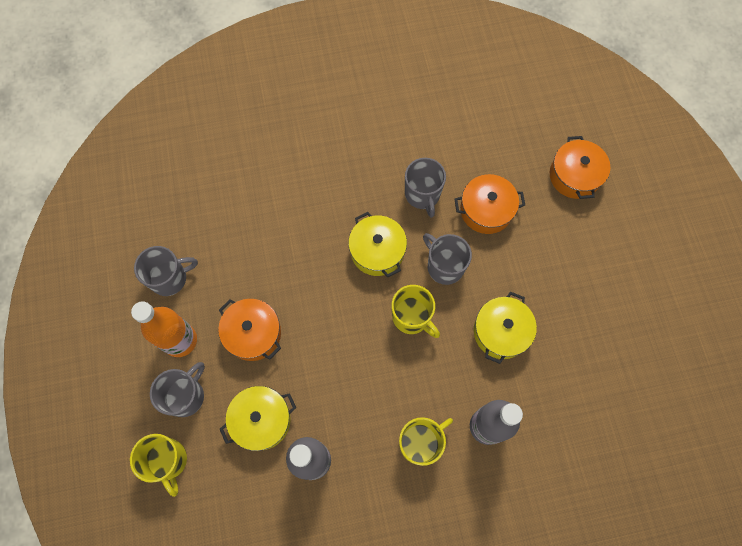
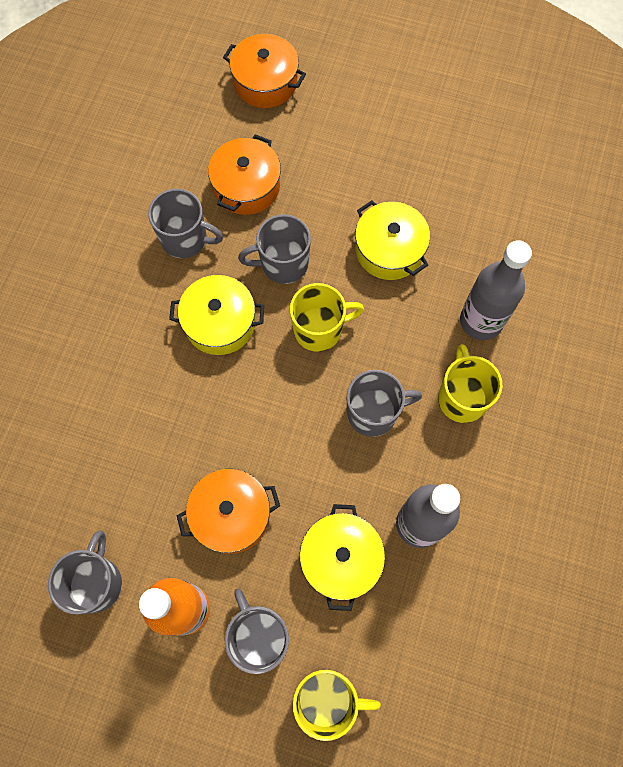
camera: 60 degrees left, 0 degrees up
none -> grey mug [347,370,422,437]

